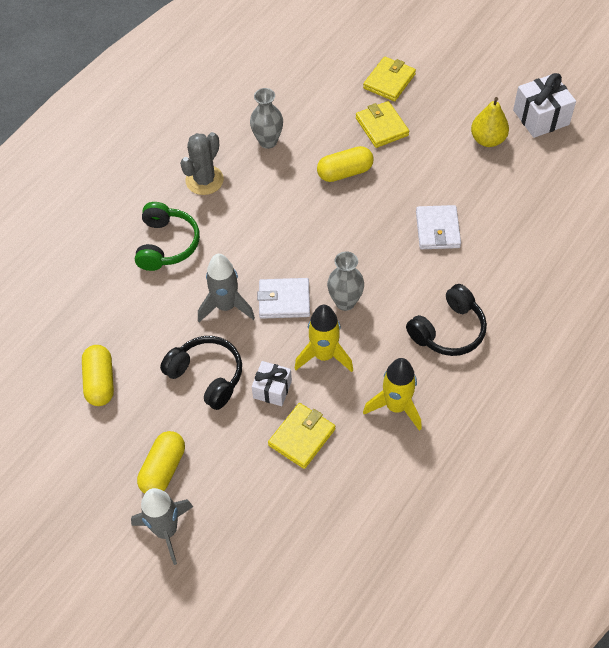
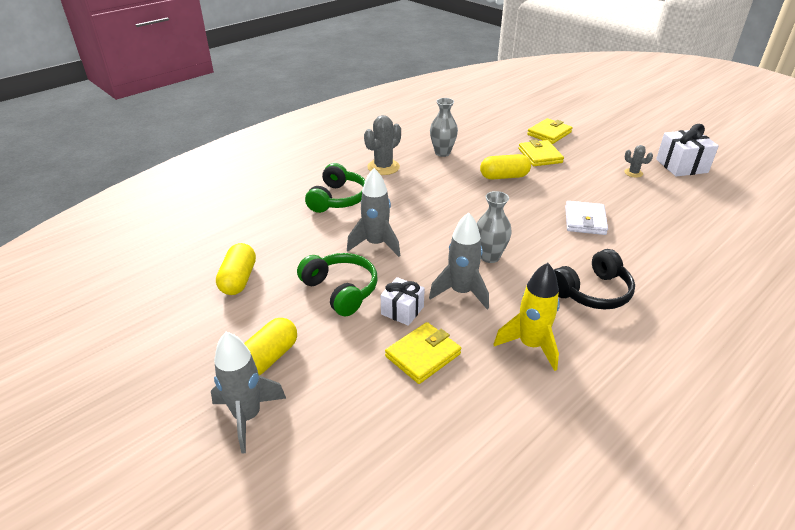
camera: 10 degrees right, 20 degrees down
black headphones [160,336,242,410] -> green headphones [297,253,377,316]
white wallet [257,278,310,319] -> none
yellow rocket [294,305,353,372] -> grey rocket [429,212,489,309]
yellow pear [471,97,509,147] -> grey cactus [624,145,653,178]

